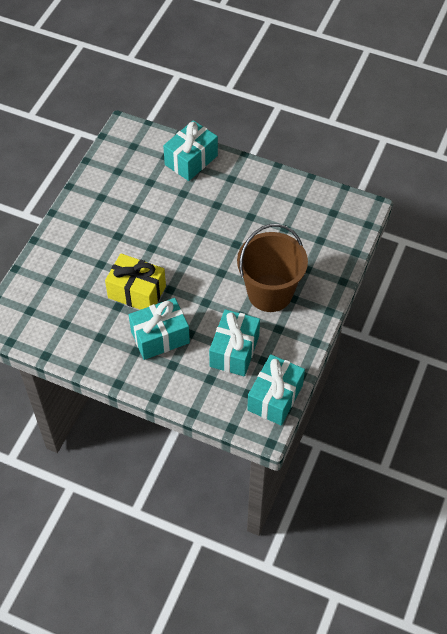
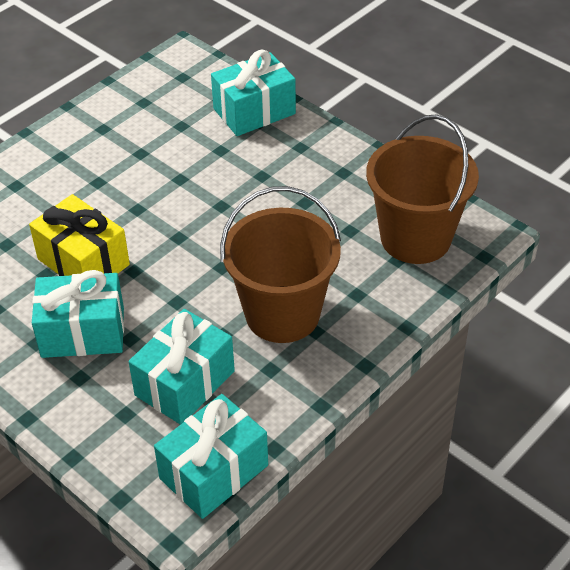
camera: 20 degrees right, 10 degrees down
none -> brown bucket [366,114,479,264]

